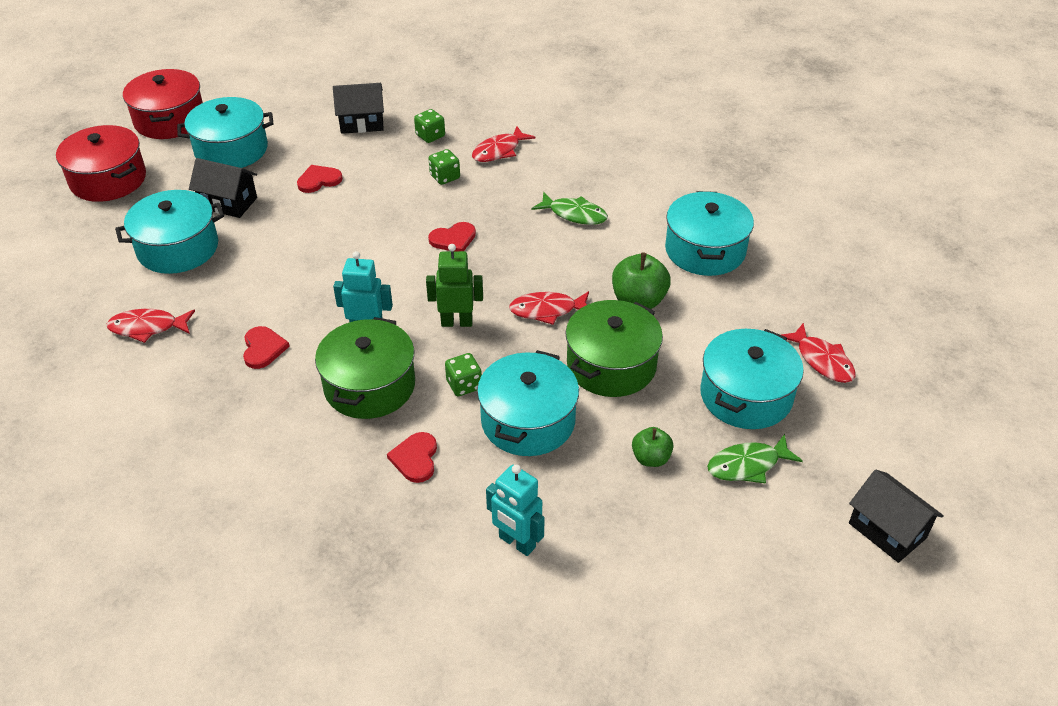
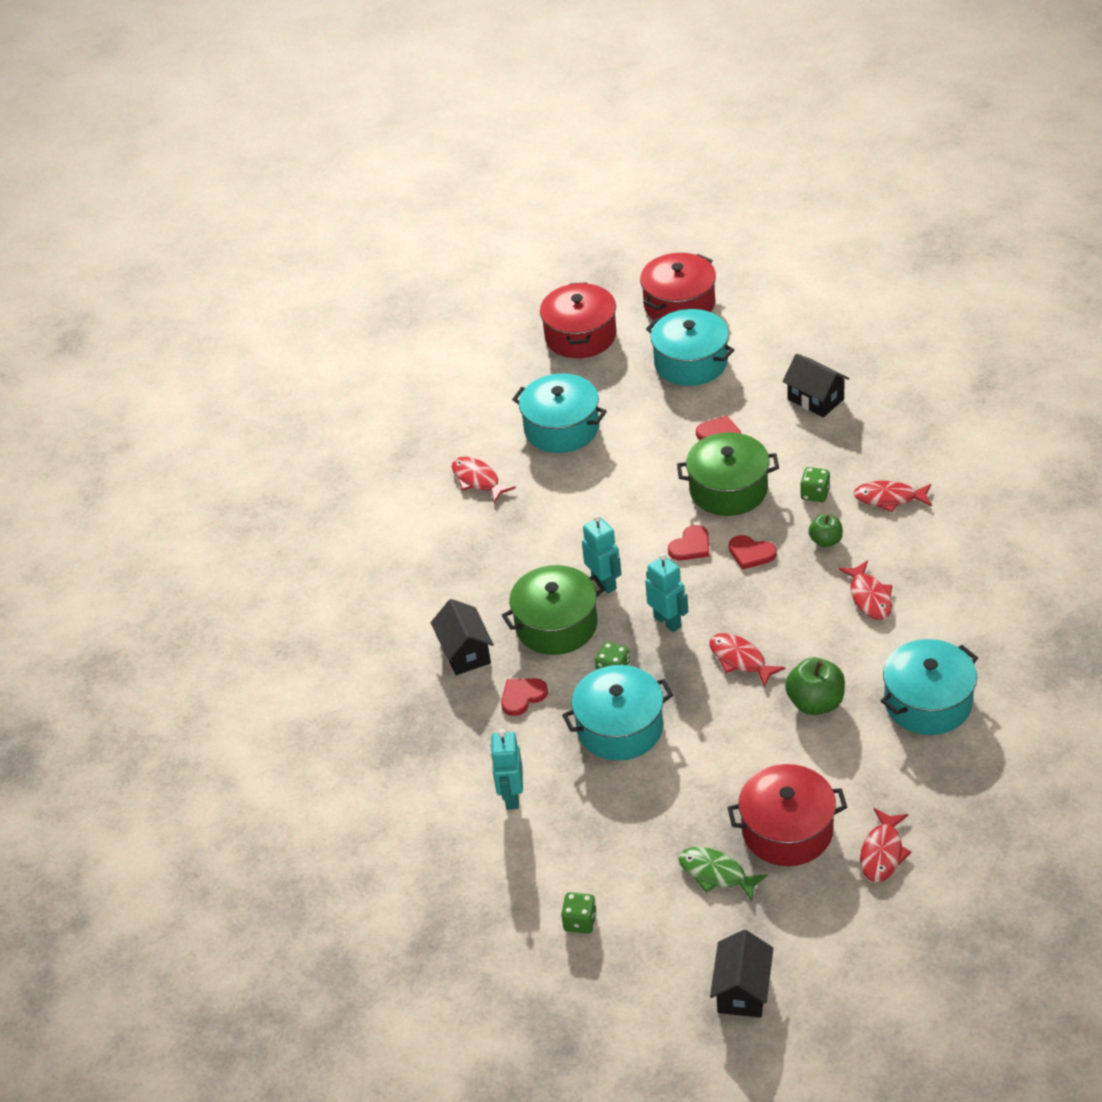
camera: 55 degrees right, 0 degrees up
black house [189,158,257,218] -> black house moved to [431,599,494,675]
red heart [243,326,290,369] -> red heart moved to [668,525,709,561]
green dice [414,109,445,143] -> green dice moved to [561,892,597,934]
green robot [426,244,483,327] -> turquoise robot [645,553,688,632]
green fish [532,192,608,225] -> red fish [838,560,892,620]
green pot [565,300,663,397] -> green pot moved to [677,432,779,516]
green apple [632,427,674,467] -> green apple moved to [808,514,843,547]
turquoise pot [700,329,804,429] -> red pot [727,764,847,866]

